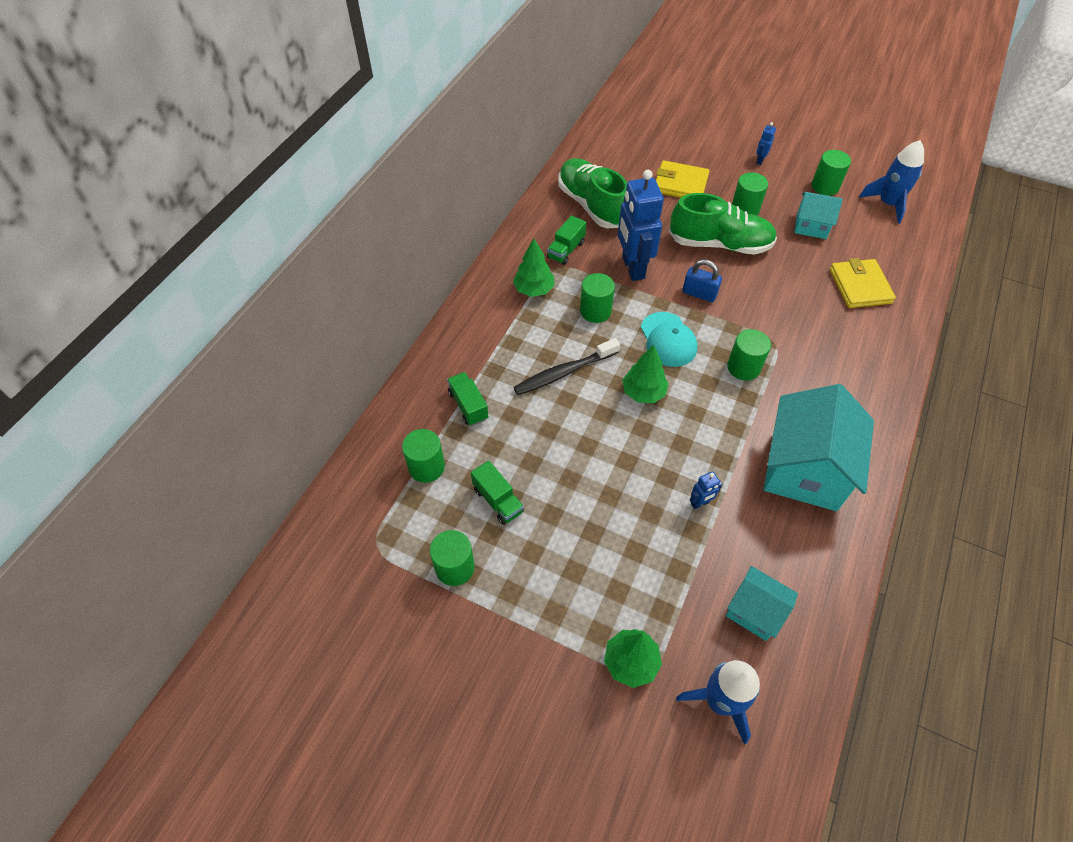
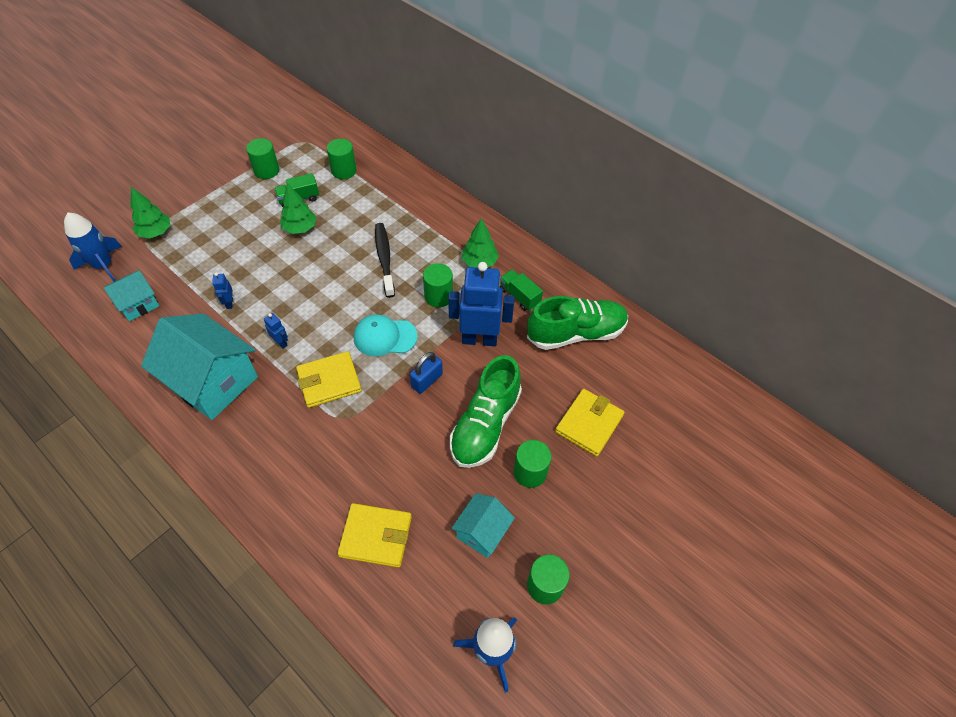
camera: 105 degrees right, 0 degrees up
green truck [447,372,488,426] -> none
green tree [622,345,668,403] -> green tree moved to [280,183,316,234]
green cylinder [727,329,771,381] -> yellow wallet [296,351,362,408]
blue robot [756,122,776,165] -> blue robot moved to [264,313,288,349]

